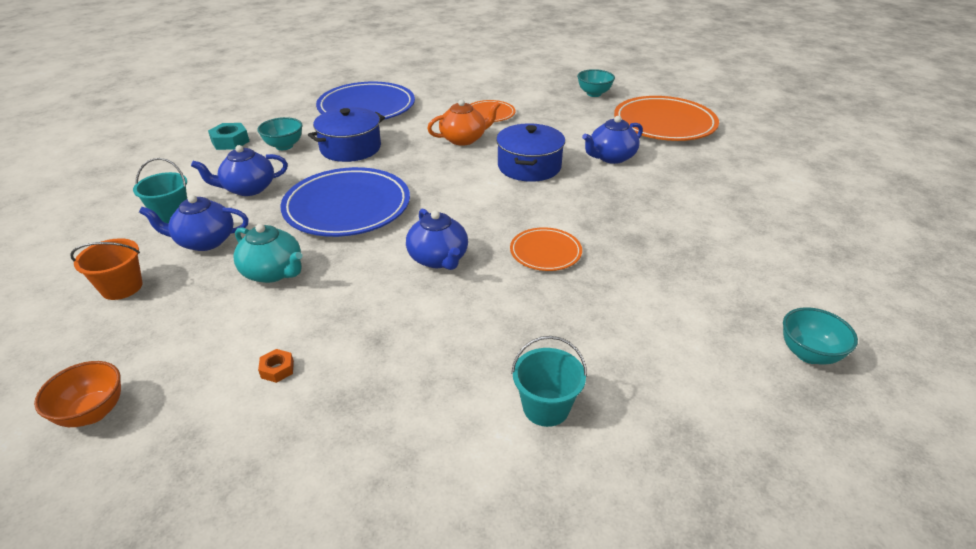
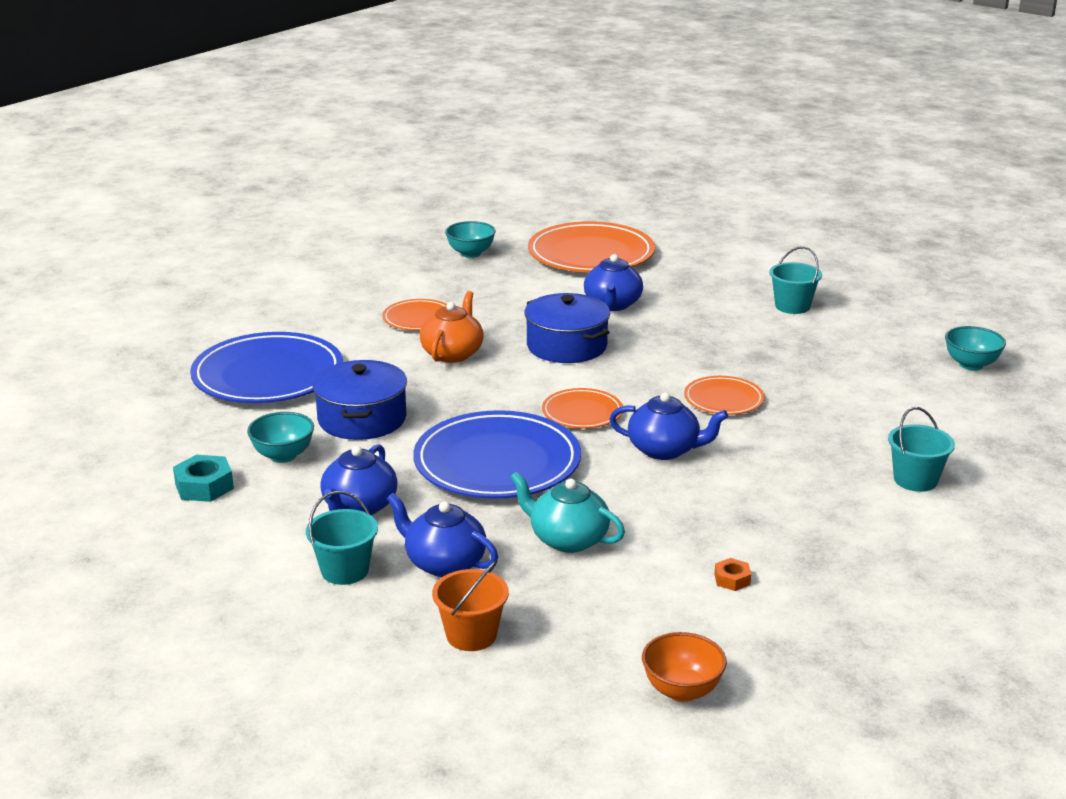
camera: 50 degrees left, 10 degrees down
blue teapot [139,195,248,251] -> blue teapot turned 90 degrees clockwise [386,493,498,577]
turquoise teapot [233,224,303,283] -> turquoise teapot turned 135 degrees counterclockwise [510,472,625,553]
none -> orange plate [542,388,623,428]
none -> turquoise bucket [770,246,822,314]

